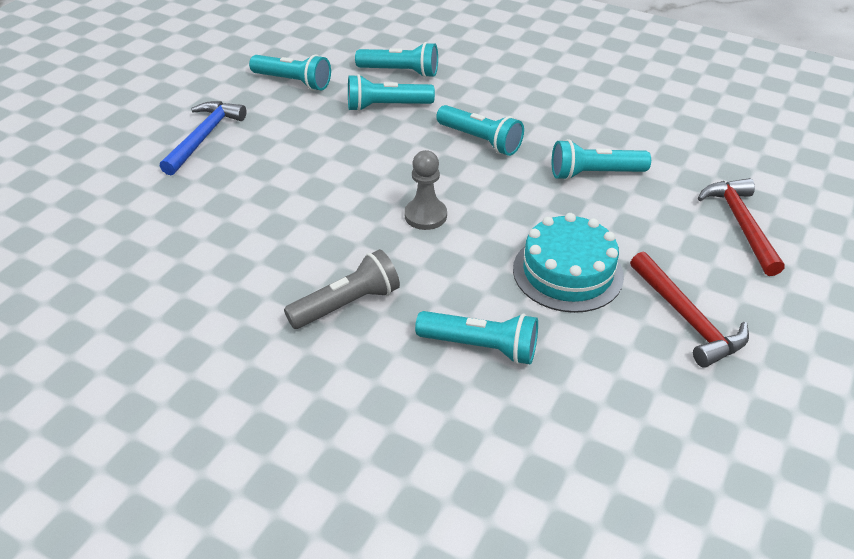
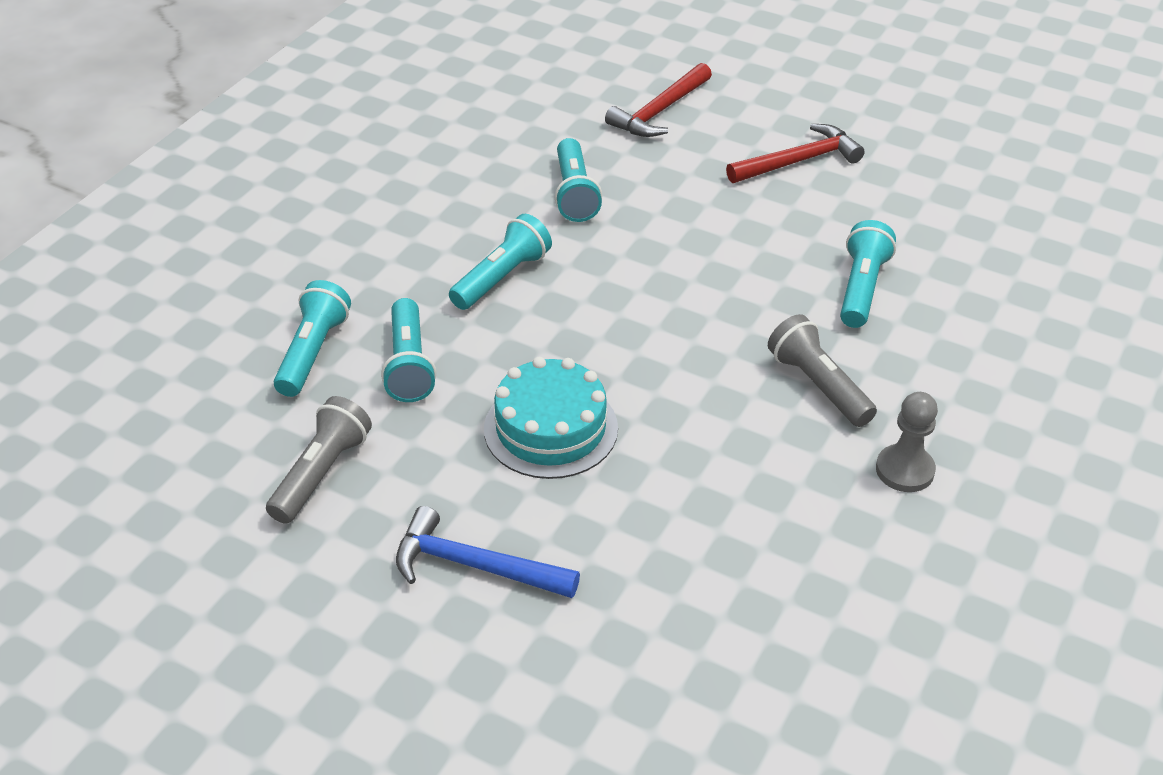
camera: 90 degrees left, 0 degrees up
turquoise flashlight [249,54,331,91] -> grey flashlight [266,396,372,524]
grey pawn [404,150,447,230] -> grey pawn moved to [876,392,938,492]
turquoise cake [513,213,624,313] -> turquoise cake moved to [484,357,618,479]
red hammer [698,178,784,276] -> red hammer turned 45 degrees counterclockwise [605,63,712,137]

